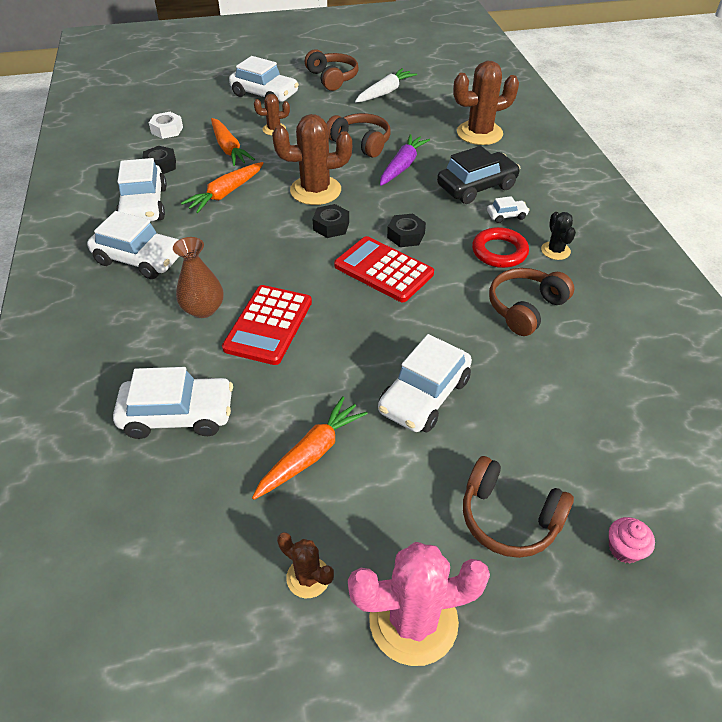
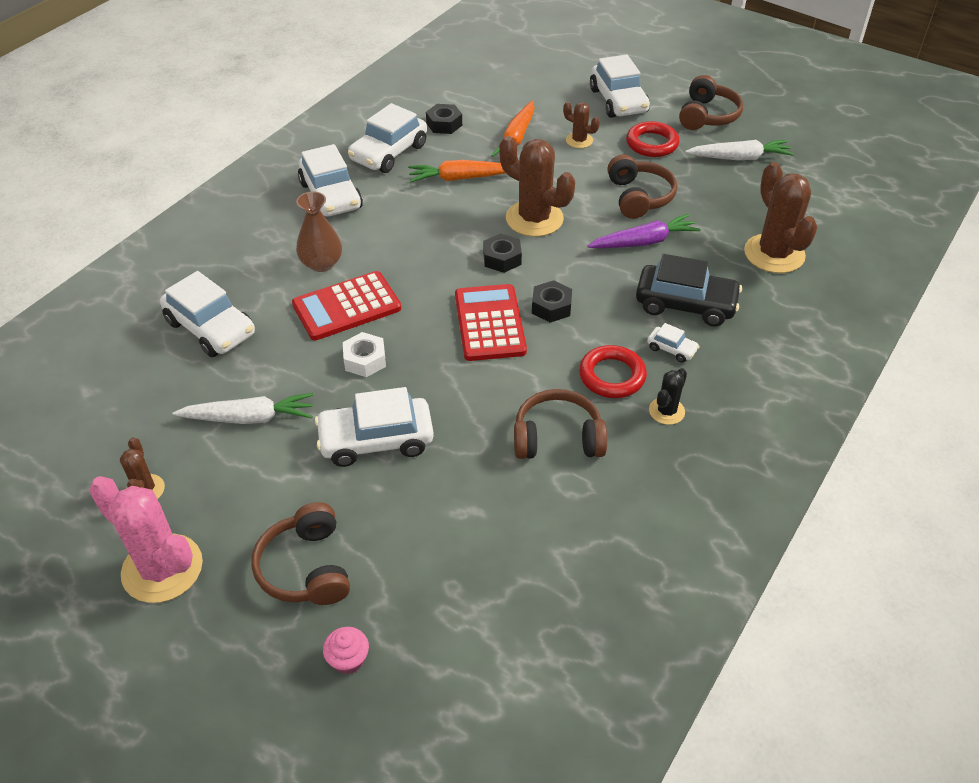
camera: 45 degrees right, 0 degrees up
white nut [149,112,183,139] -> white nut moved to [343,332,386,377]
orange carrot [252,396,368,500] -> white carrot [173,393,314,424]
brown cactus [453,61,519,145] -> brown cactus turned 45 degrees clockwise [744,162,818,273]
none -> red ring [626,121,679,157]

